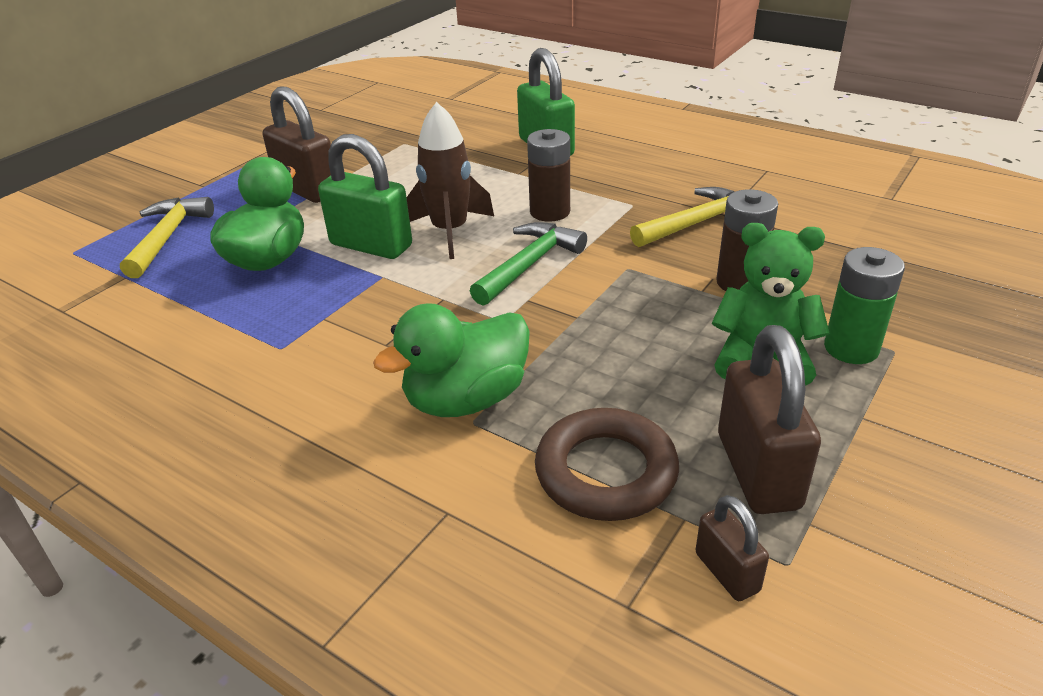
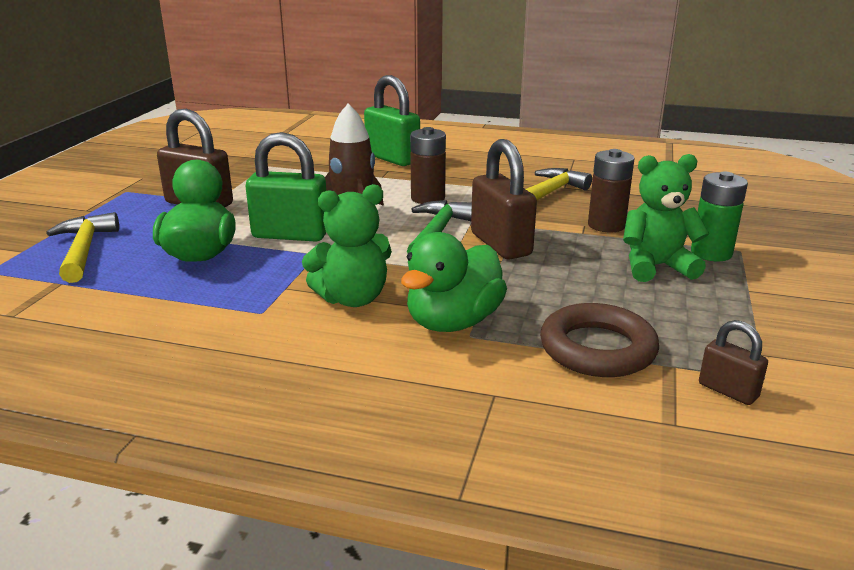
camera: 20 degrees left, 10 degrees down
brown padlock [718,325,821,514] -> brown padlock moved to [471,139,537,259]
none -> green teddy bear [302,184,392,307]

